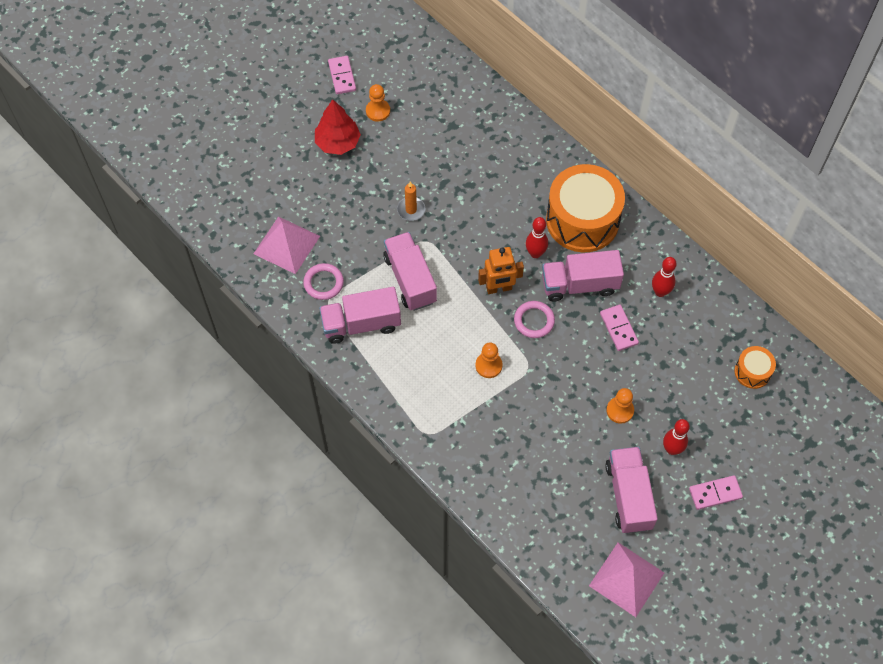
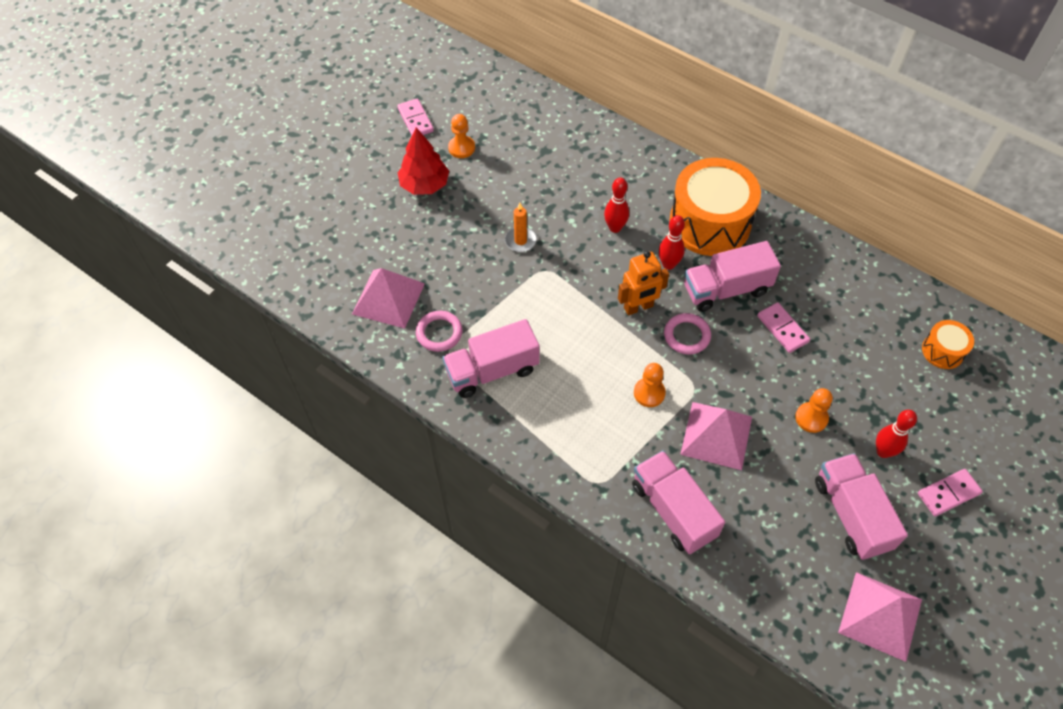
camera: 10 degrees left, 5 degrees down
pink truck [383,232,437,311] -> pink truck moved to [632,451,725,554]
red bowling pin [652,257,677,297] -> red bowling pin moved to [604,177,629,233]
none -> pink pyramid [680,402,752,470]

